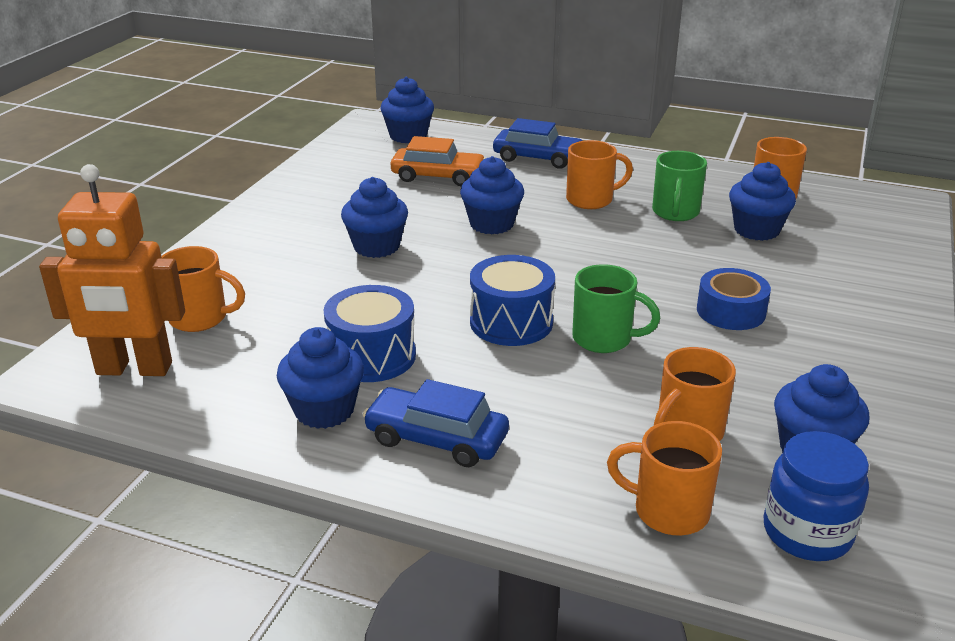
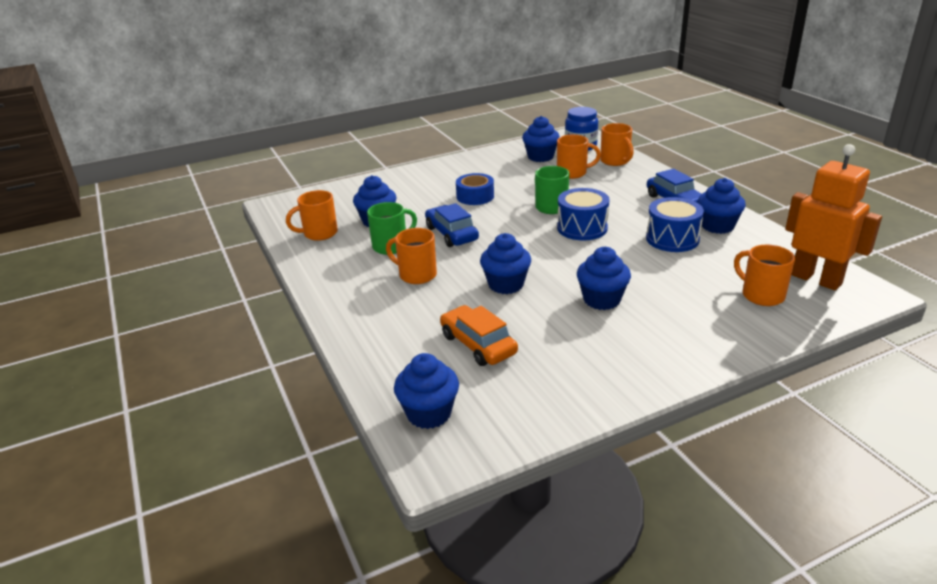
camera: 135 degrees left, 0 degrees up
blue car [493,118,583,169] -> blue car moved to [425,203,479,247]

